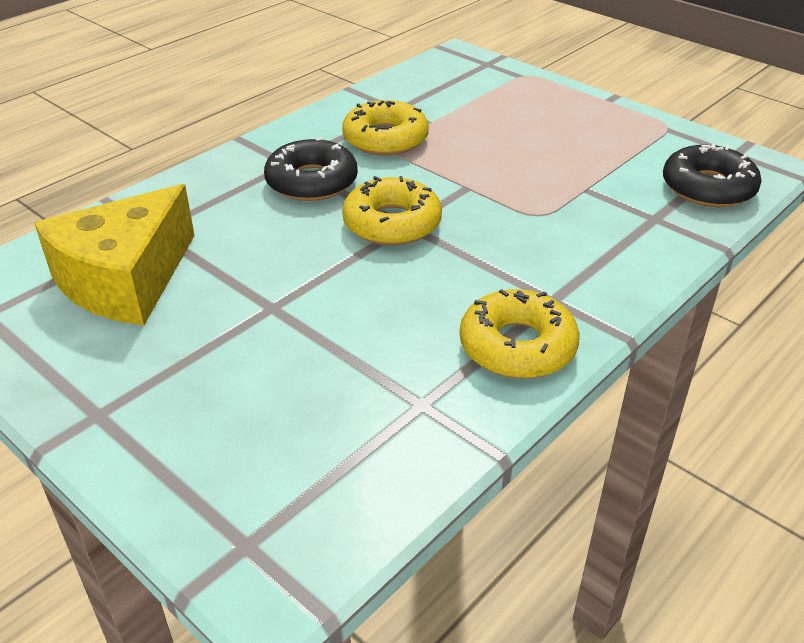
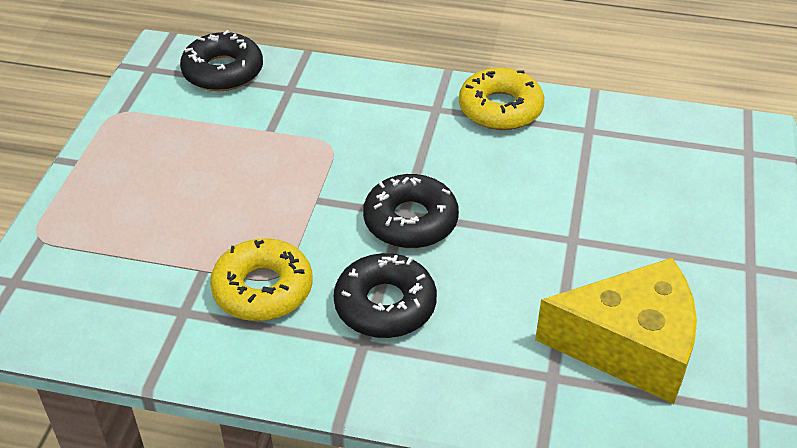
camera: 120 degrees left, 5 degrees up
yellow donut [342,176,442,246] -> black donut [363,174,459,248]

